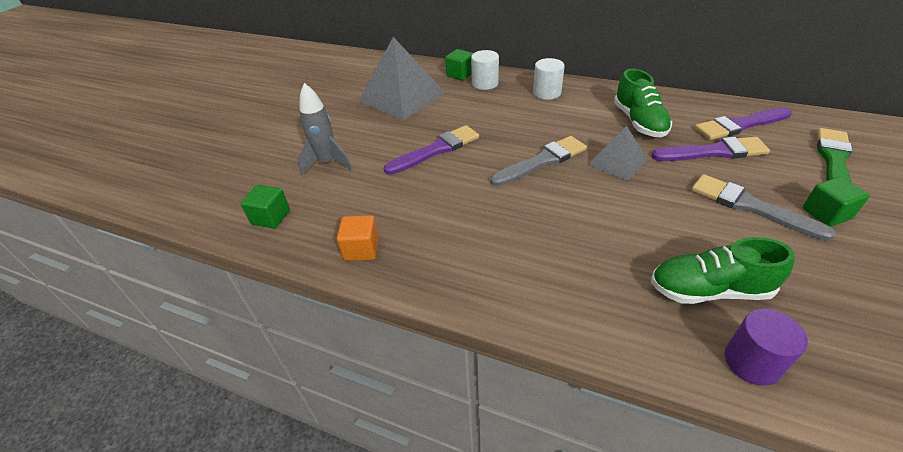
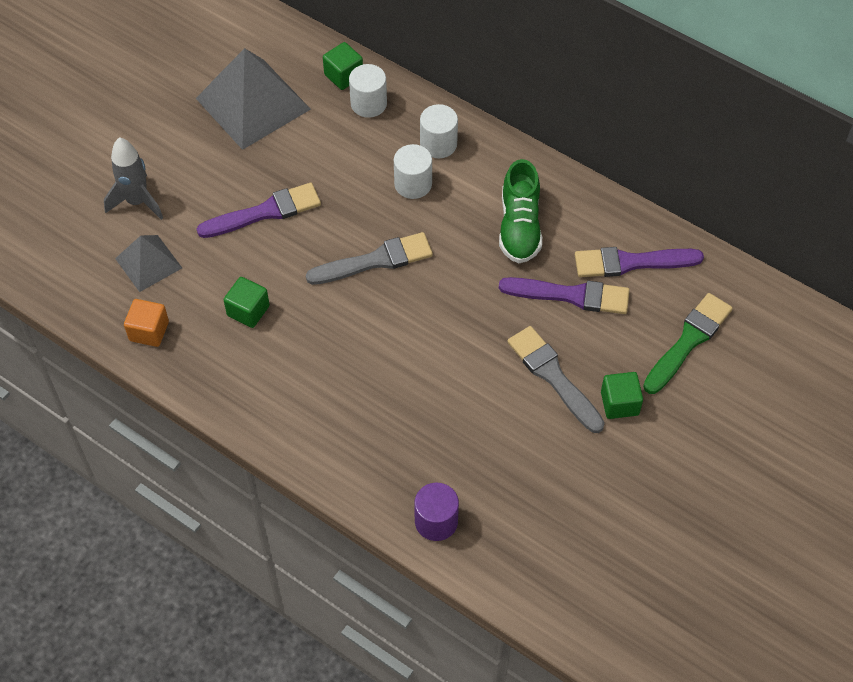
camera: 10 degrees right, 15 degrees up
green cube [241,185,290,229] -> green cube moved to [224,277,270,328]
grey pyramid [588,126,648,181] -> grey pyramid moved to [115,235,182,292]
green shoe [651,237,795,304] -> none
none -> white cylinder [394,144,432,199]

